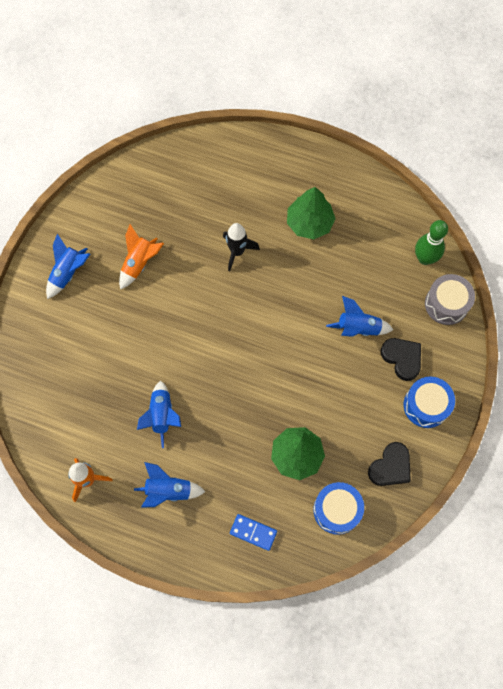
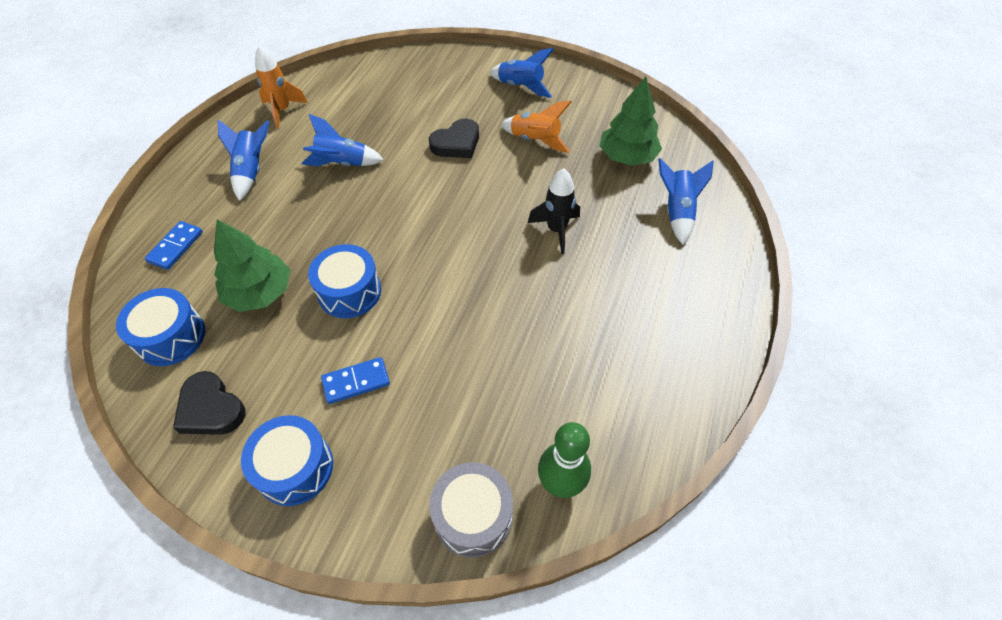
camera: 90 degrees right, 15 degrees down
green tree [287,187,336,239] -> green tree moved to [600,77,662,166]
blue rocket [326,296,393,337] -> blue rocket moved to [658,158,714,244]
black heart [380,338,421,381] -> black heart moved to [429,119,479,158]
none -> blue drum [308,244,381,318]
none -> blue domino [321,357,390,404]

